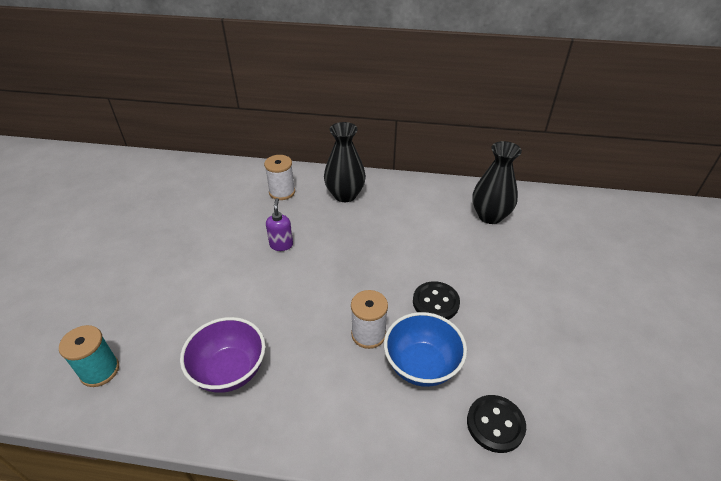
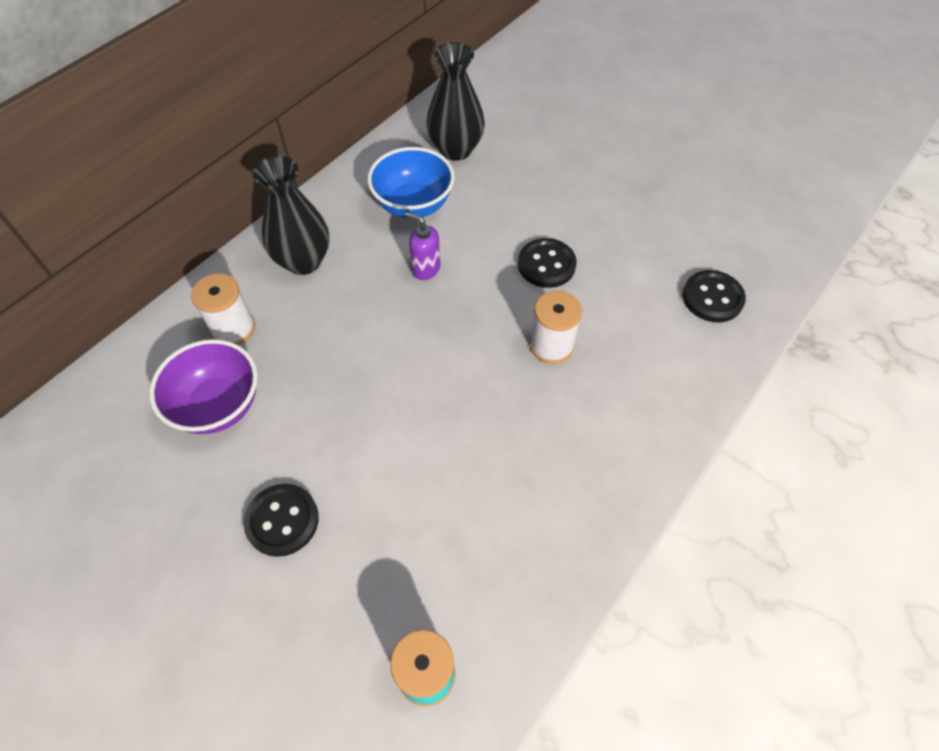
camera: 60 degrees left, 15 degrees up
purple bowl [180,317,265,393] -> purple bowl moved to [149,339,258,434]
purple soap dispenser [266,198,293,251] -> purple soap dispenser moved to [404,212,440,280]
blue bowl [384,312,467,387] -> blue bowl moved to [367,147,454,219]
none -> black button [243,484,319,557]

